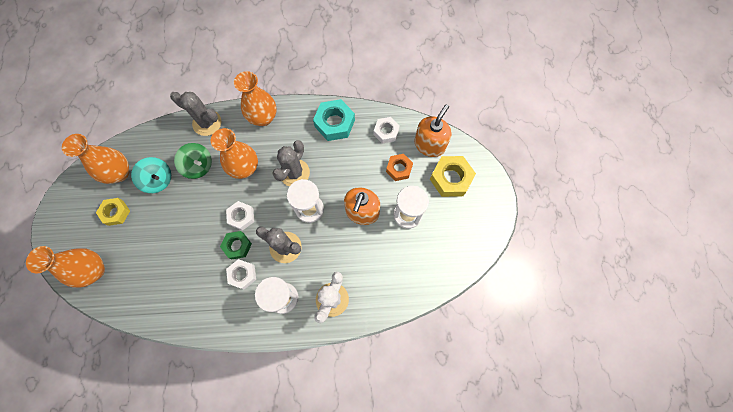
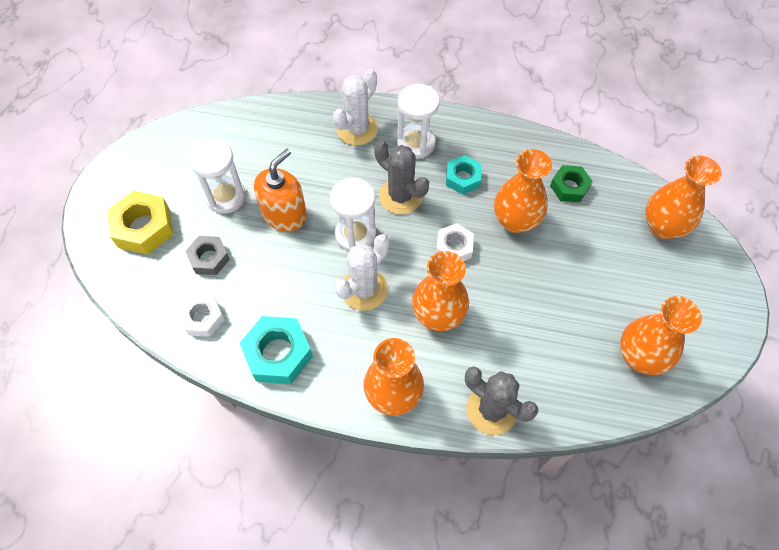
camera: 165 degrees left, 10 degrees down
yellow nut [96,198,130,226] -> none
turquoise spinning top [131,157,171,193] -> none
green spinning top [174,143,212,179] -> none
green nut [220,231,252,260] -> green nut moved to [550,165,593,202]
white nut [226,259,256,290] -> turquoise nut [446,155,481,195]
grey cactus [272,140,310,186] -> white cactus [335,234,389,311]
orange nut [386,154,413,181] -> grey nut [185,236,230,275]
orange soap dispenser [414,104,452,157] -> none
none -> orange vase [494,149,552,233]

